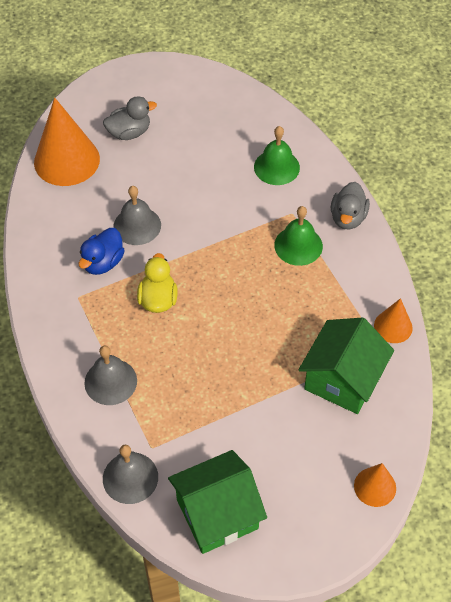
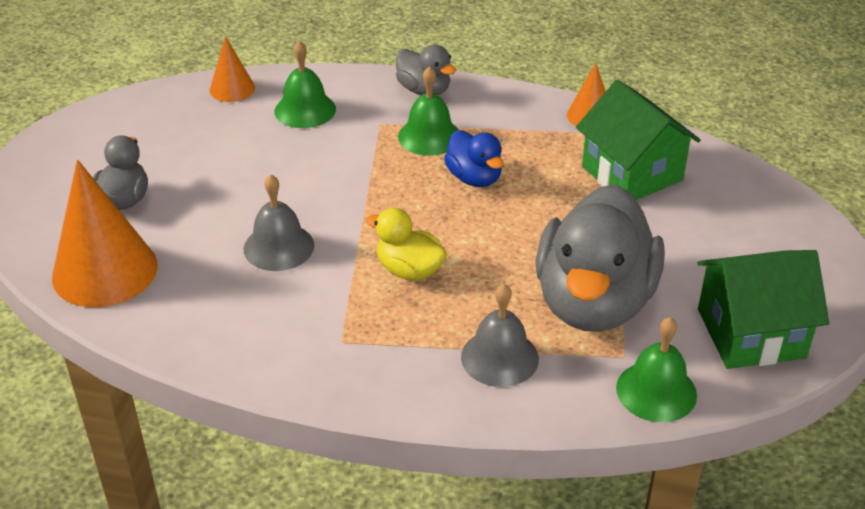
camera: 60 degrees left, 15 degrees down
blue duck [79,228,125,275] -> blue duck moved to [444,130,504,187]
grey bell [103,445,158,504] -> green bell [616,317,697,422]
green house [168,450,267,554] -> green house turned 75 degrees clockwise [697,250,829,369]
orange cone [354,463,396,507] -> orange cone moved to [210,36,255,102]
none -> grey duck [535,184,665,332]

